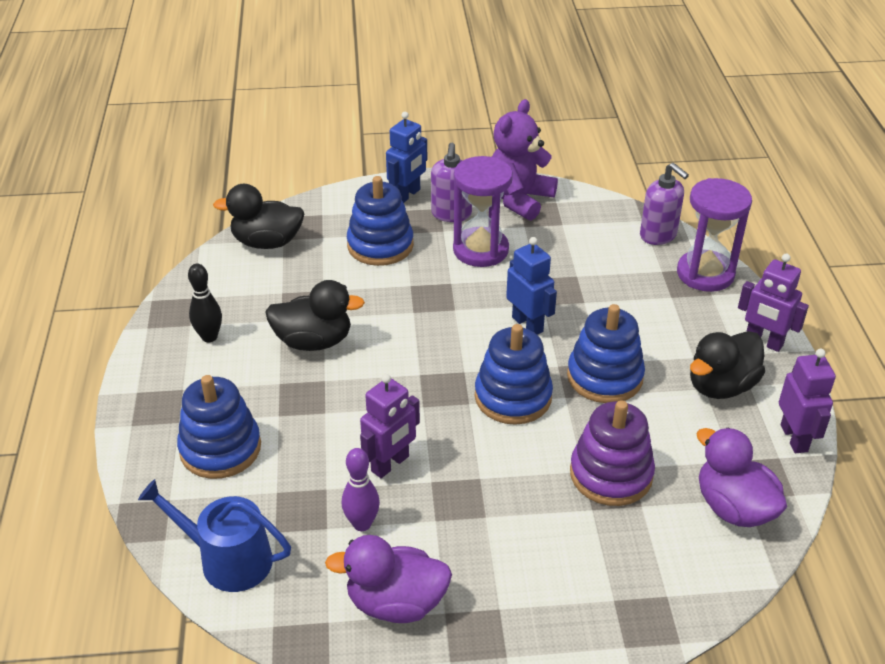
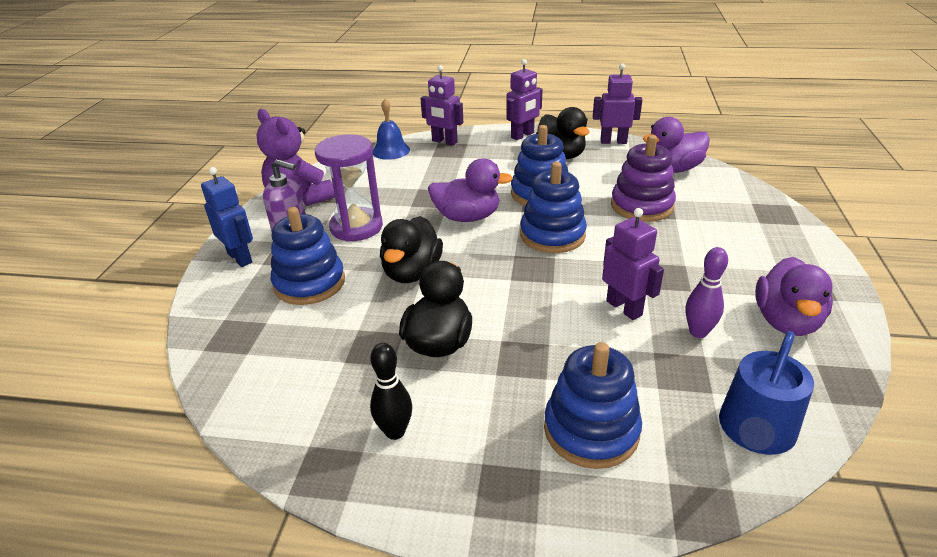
camera: 75 degrees left, 5 degrees down
black duck [213,184,304,249] -> black duck moved to [380,216,443,283]
blue robot [506,237,557,335] -> purple duck [428,158,513,222]
purple soap dispenser [640,163,689,245] -> blue bell [373,99,410,160]
purple hourglass [677,178,752,292] -> purple robot [420,65,463,146]

